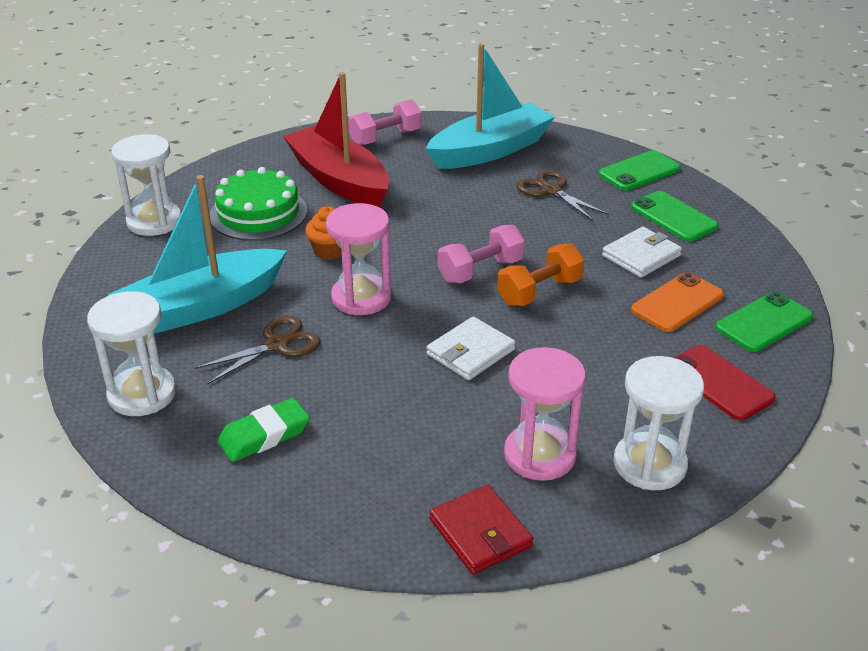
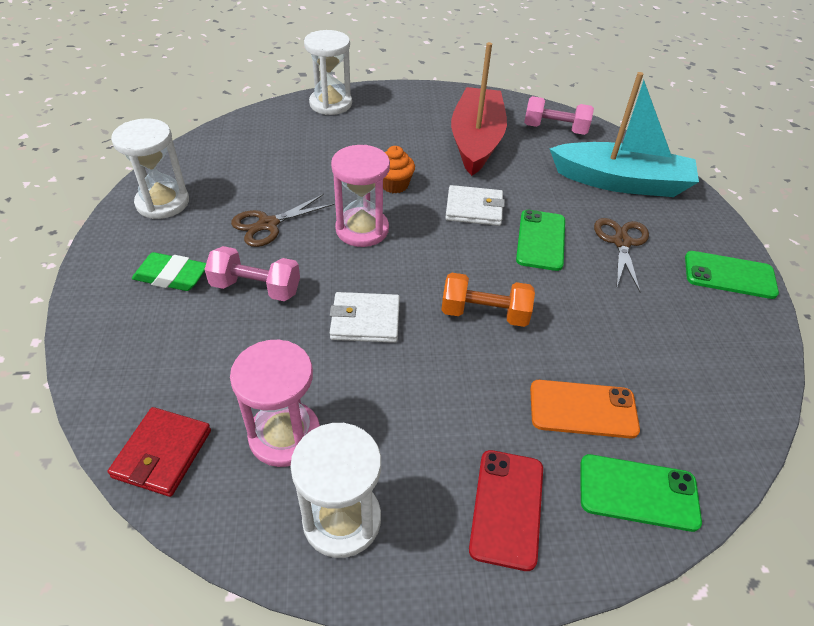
camera: 45 degrees right, 10 degrees up
turquoise boat [108,175,287,334] -> none
brown scissors [194,316,320,385] -> brown scissors turned 135 degrees clockwise [231,194,334,247]
green cake [210,167,307,241] -> none
pink dumbbell [438,225,525,283] -> pink dumbbell moved to [205,246,300,301]
white wallet [602,227,682,278] -> white wallet moved to [445,185,505,226]
green phone [631,191,719,241] -> green phone moved to [516,210,565,271]

